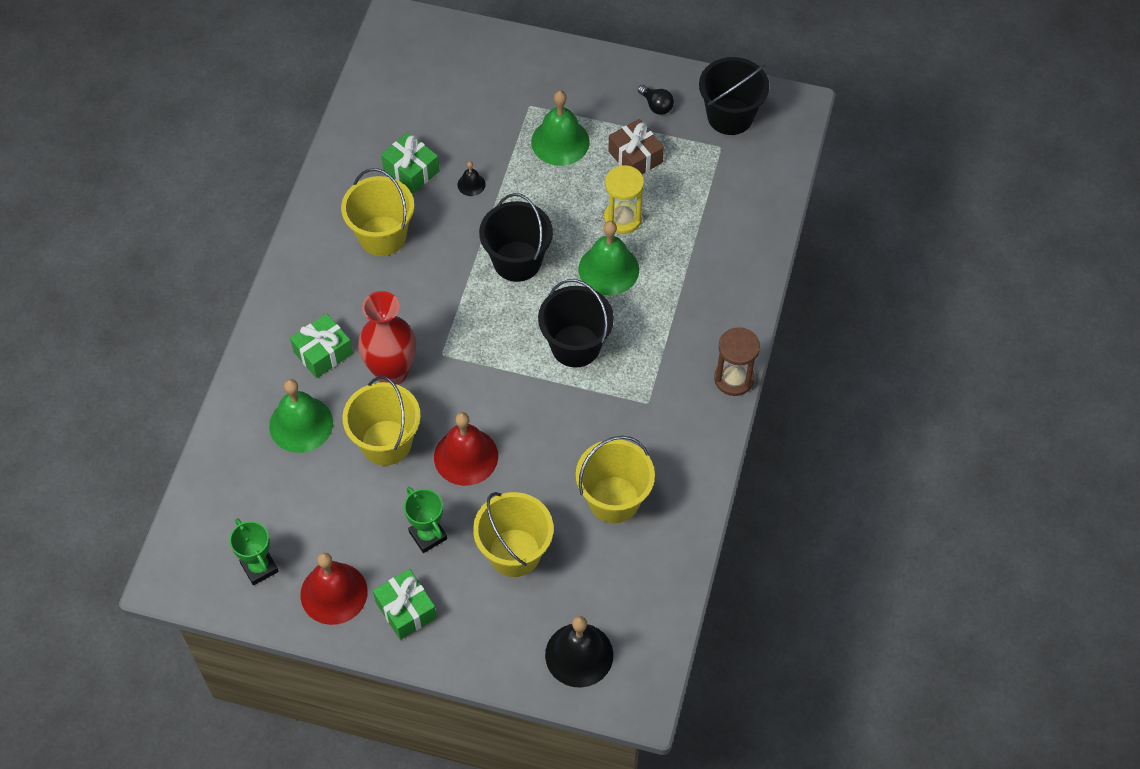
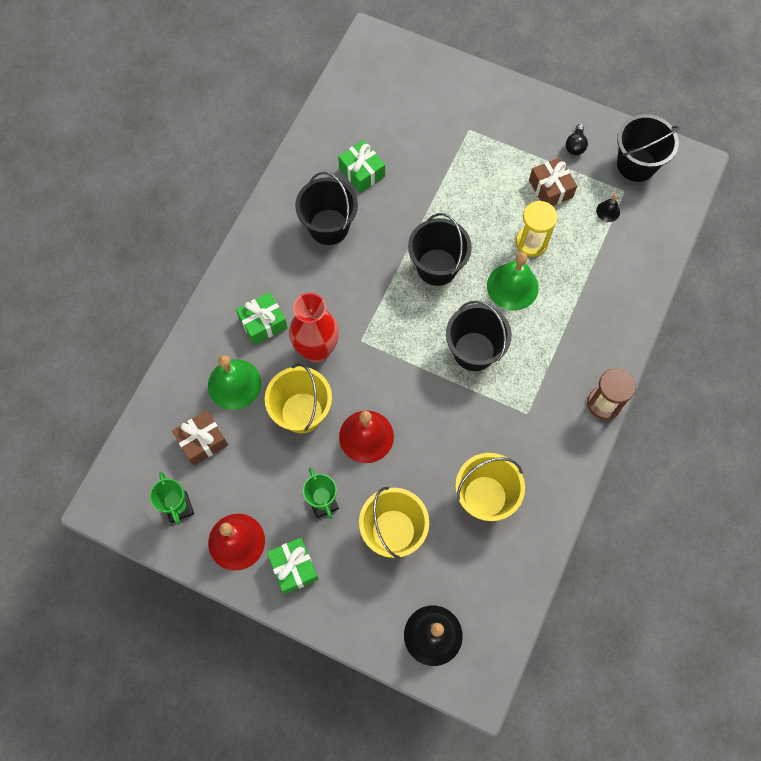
camera: 10 degrees right, 10 degrees up
yellow bucket [341,168,414,256] -> black bucket [295,172,358,245]
black bell [458,161,485,196] -> black bell moved to [596,194,620,222]
green bell [531,91,590,166] -> none
black light bulb [638,85,674,115] -> black light bulb turned 45 degrees clockwise [566,124,588,155]
none -> brown gift [172,410,228,466]

